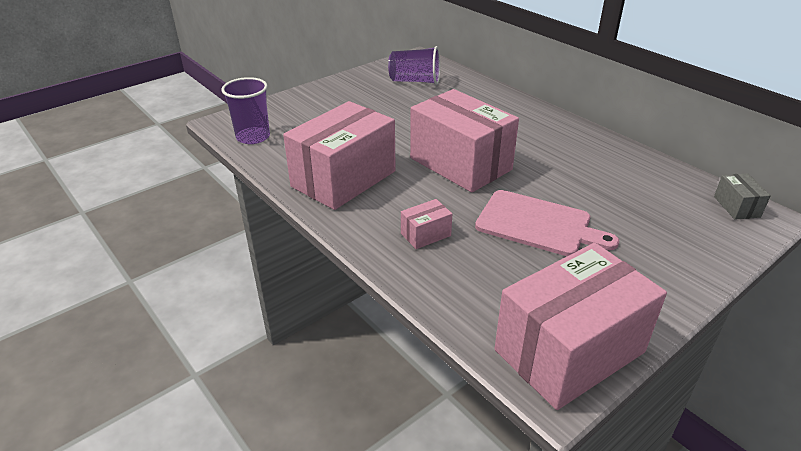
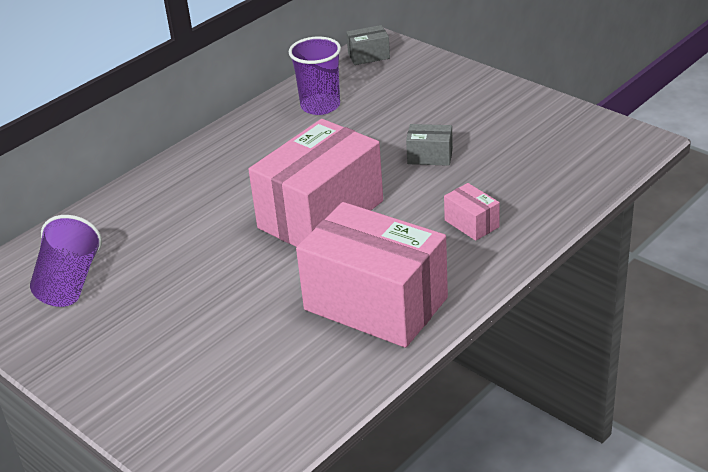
camera: 95 degrees left, 0 degrees up
purple cup [222,77,270,144] -> purple cup moved to [289,36,341,115]
pink cutting board [475,190,619,256] -> grey box [406,124,453,166]
pink box [494,243,667,410] -> none

